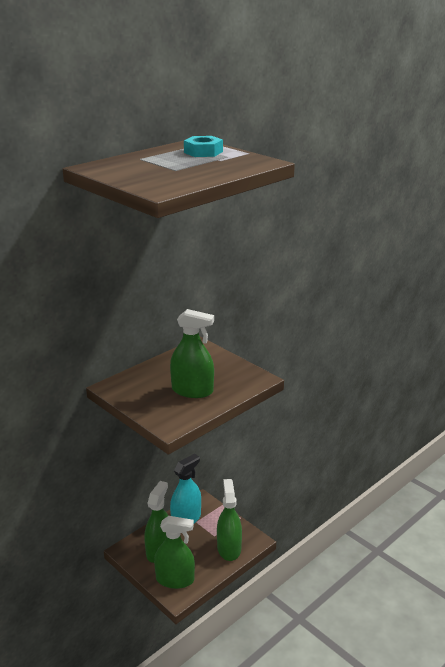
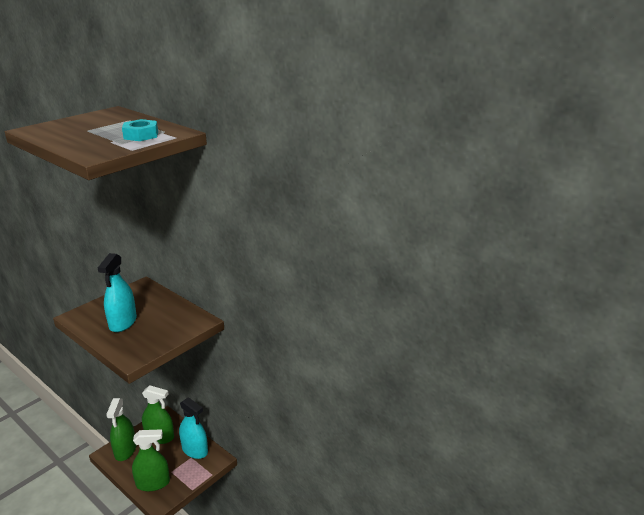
camera: 85 degrees right, 0 degrees up
green spray bottle [170,309,214,398] -> turquoise spray bottle [98,253,137,332]

